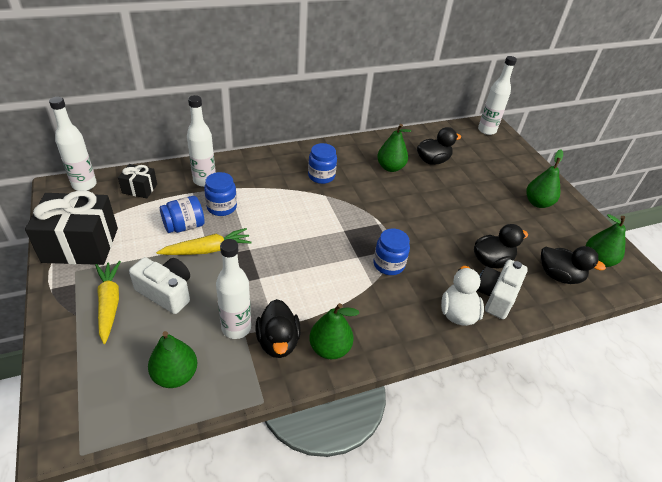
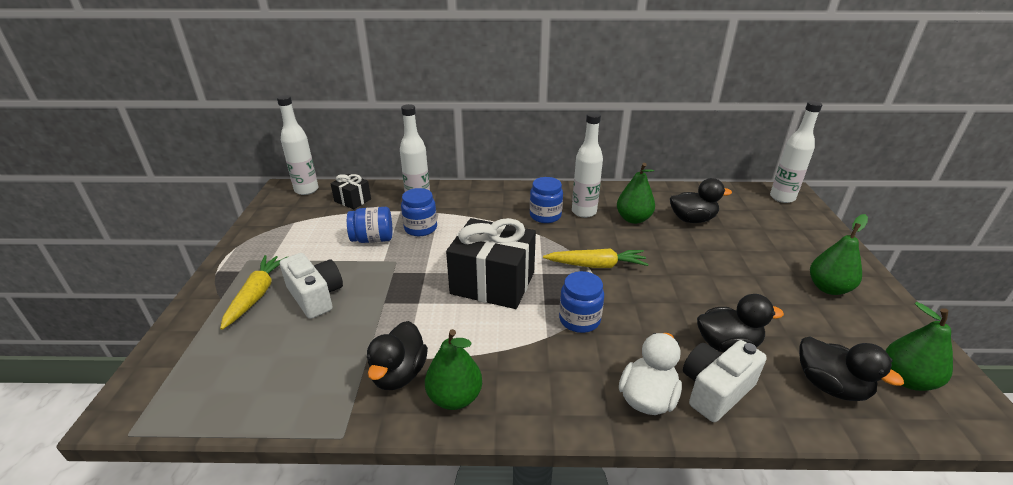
camera: 25 degrees right, 10 degrees down
black gift [25,190,118,265] -> black gift moved to [446,218,536,309]
green pear [148,331,197,388] -> none
yellow carrot [156,228,252,255] -> yellow carrot moved to [543,249,649,268]
white bottle [216,239,251,339] -> white bottle moved to [572,112,603,218]

